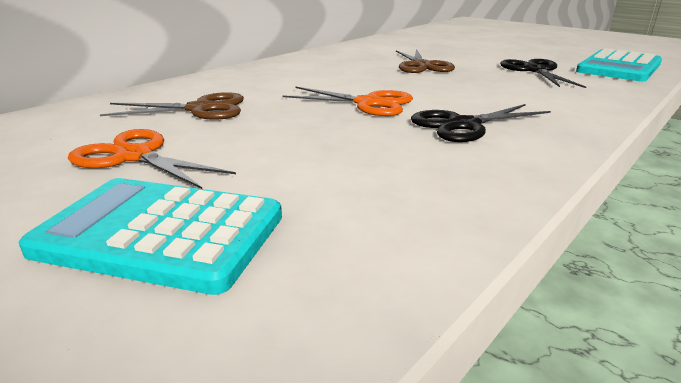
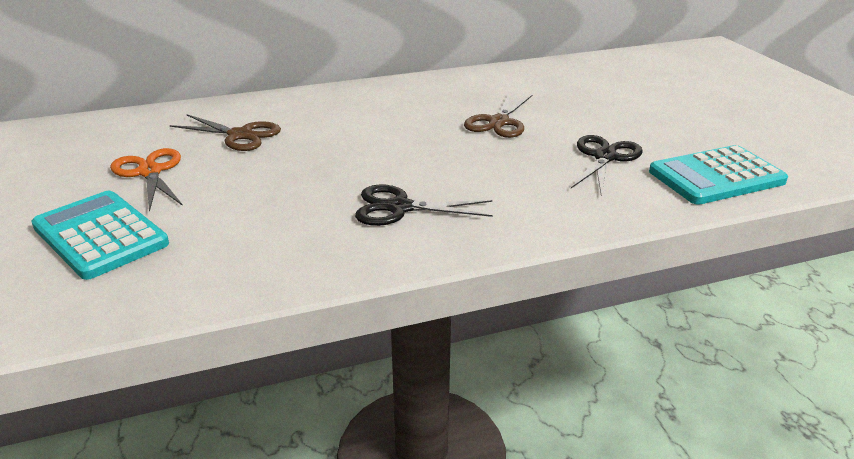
camera: 30 degrees right, 5 degrees up
orange scissors [283,87,413,116] -> none

